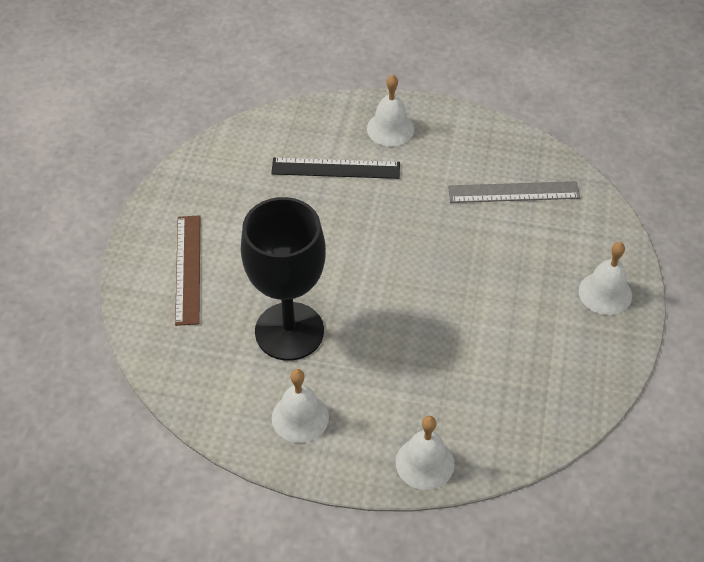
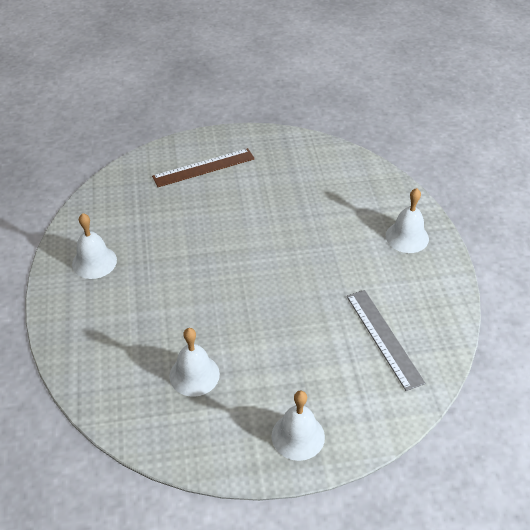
camera: 70 degrees right, 5 degrees down
black goblet [241,197,326,361] -> none
black ruler [271,158,400,179] -> none
white bell [396,416,455,490] -> white bell moved to [169,328,220,397]

